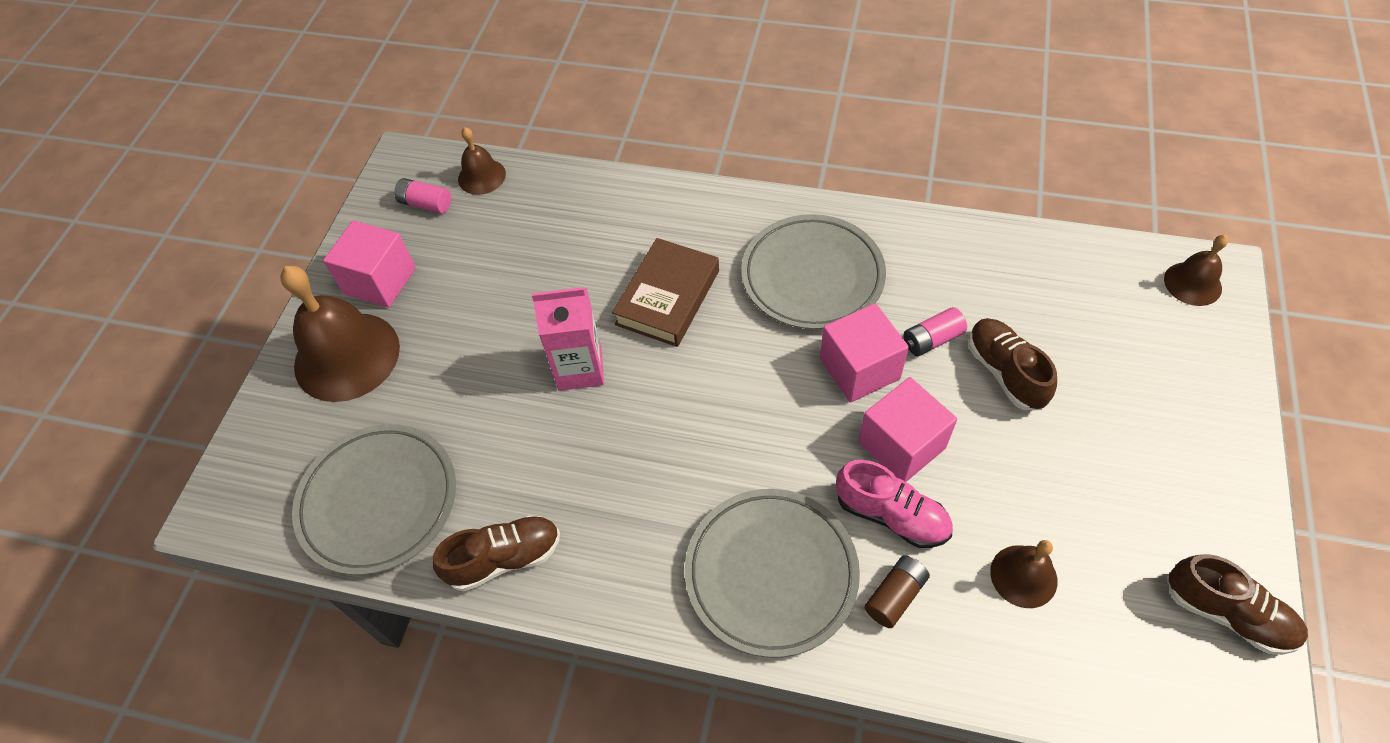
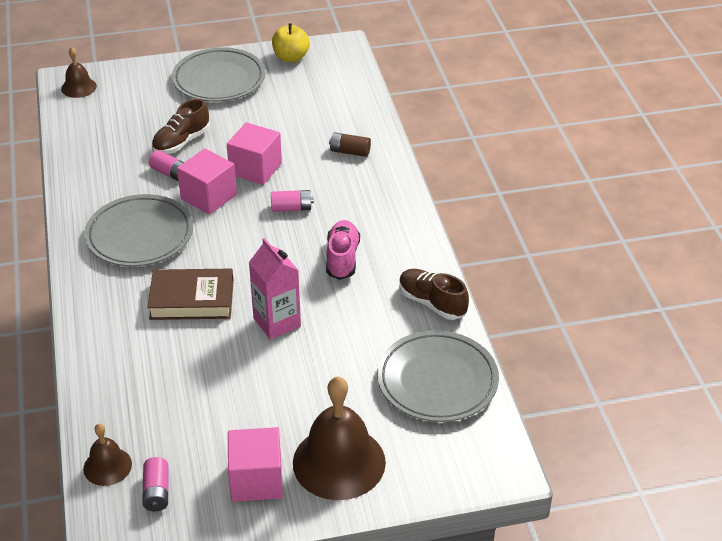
camera: 120 degrees left, 15 degrees down
grey plate [685,489,860,658] -> grey plate moved to [172,47,265,102]
pink shoe [836,460,953,548] -> pink shoe moved to [326,220,360,280]
brown bell [990,540,1057,608] -> none
brown shoe [1168,554,1308,655] -> yellow apple [272,23,310,62]
none -> pink battery [271,190,314,212]

